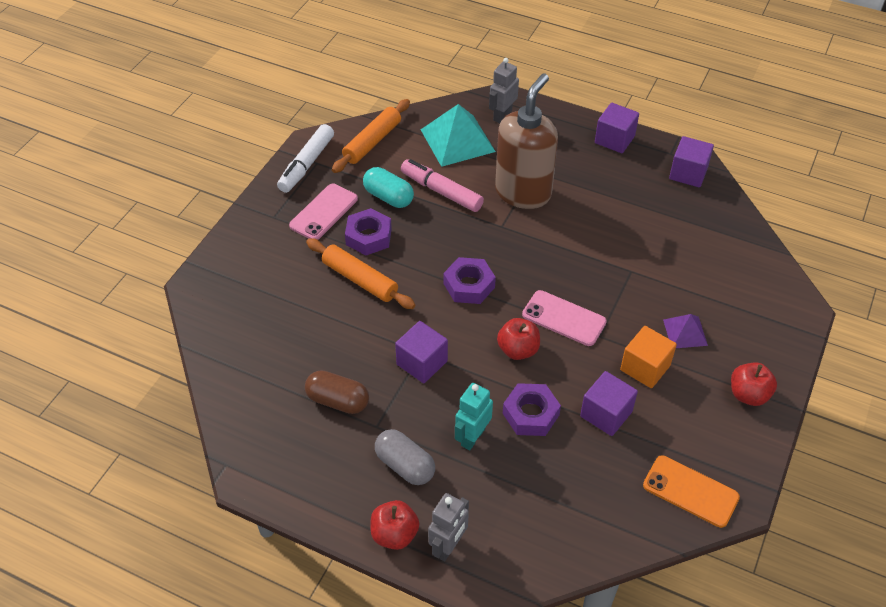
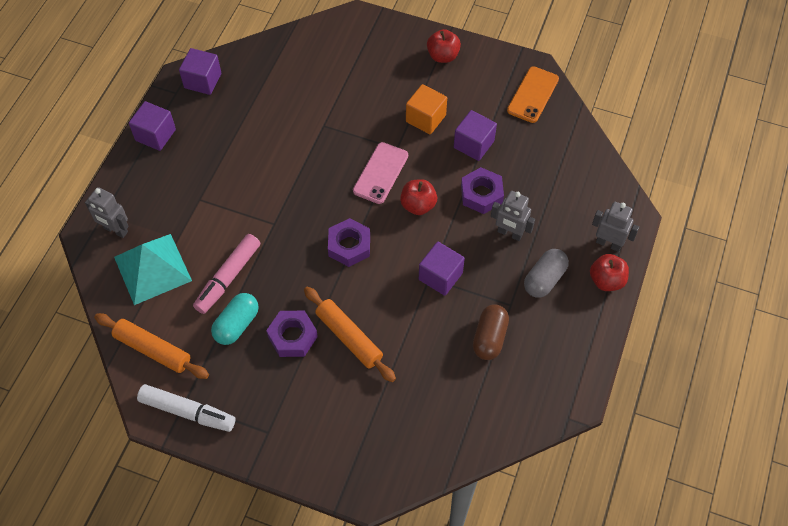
camera: 95 degrees left, 10 degrees up
pink phone [289,184,358,240] -> none
orange rolling pin [306,238,415,309] -> orange rolling pin turned 75 degrees counterclockwise [304,287,396,382]
turquoise robot [455,383,493,450] -> grey robot [491,191,535,241]
brown soap dispenser [495,74,558,209] -> none
purple pyramid [663,314,708,348] -> none

